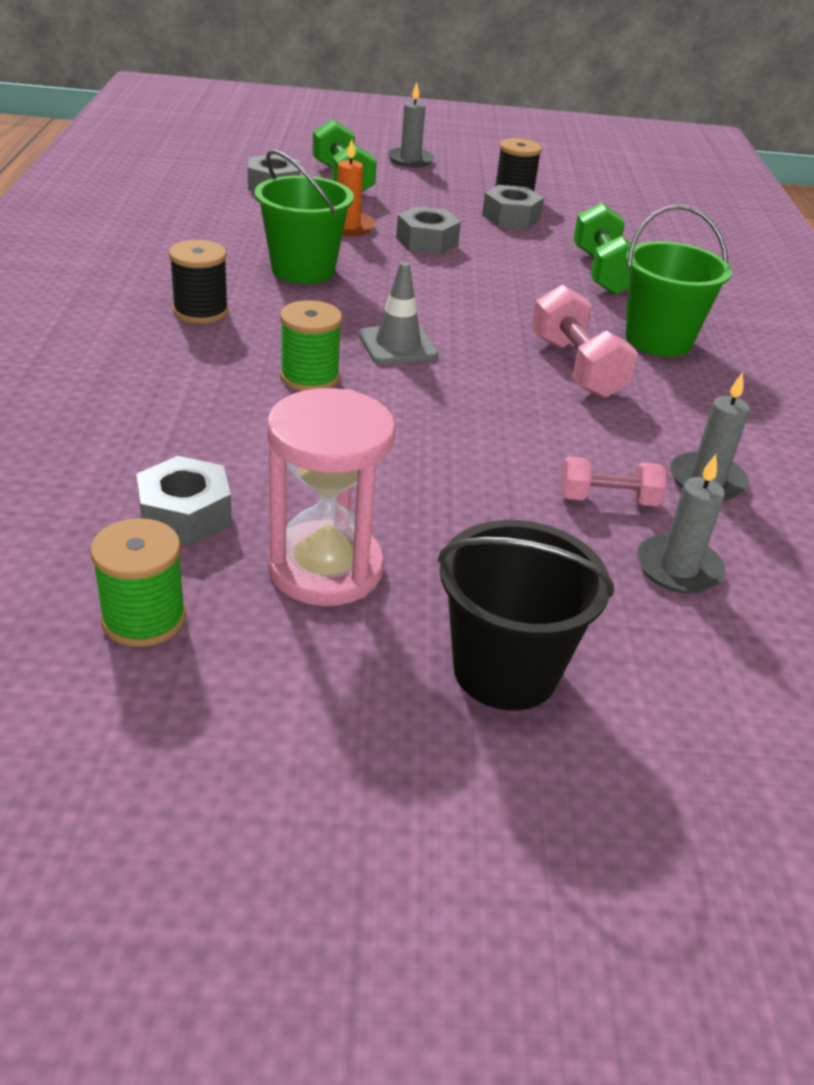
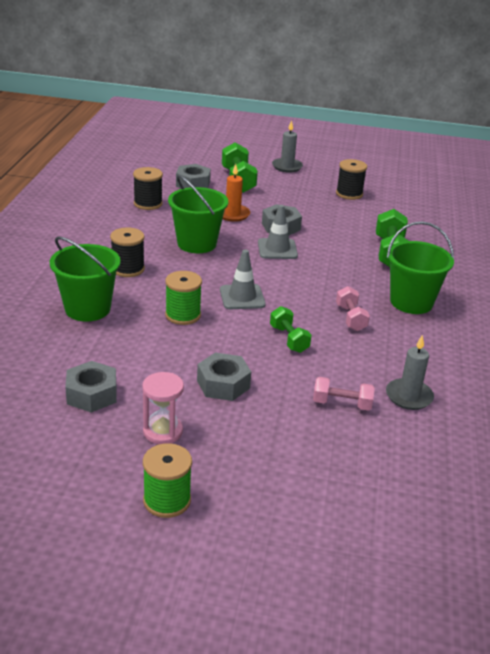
camera: 10 degrees right, 5 degrees down
green spool [90,518,186,647] -> green spool moved to [143,443,192,518]
pink hourglass [267,388,395,606] -> pink hourglass [142,372,184,444], size x0.61
black bucket [438,520,614,711] -> none
grey nut [482,185,544,229] -> grey nut moved to [197,352,251,401]
pink dumbbell [531,284,638,398] -> pink dumbbell [336,286,370,331], size x0.62
grey candle [637,454,725,594] -> none
none -> green bucket [50,236,121,321]
none -> black spool [133,167,163,210]
none -> grey traffic cone [258,205,298,259]
none -> green dumbbell [270,306,312,353]

